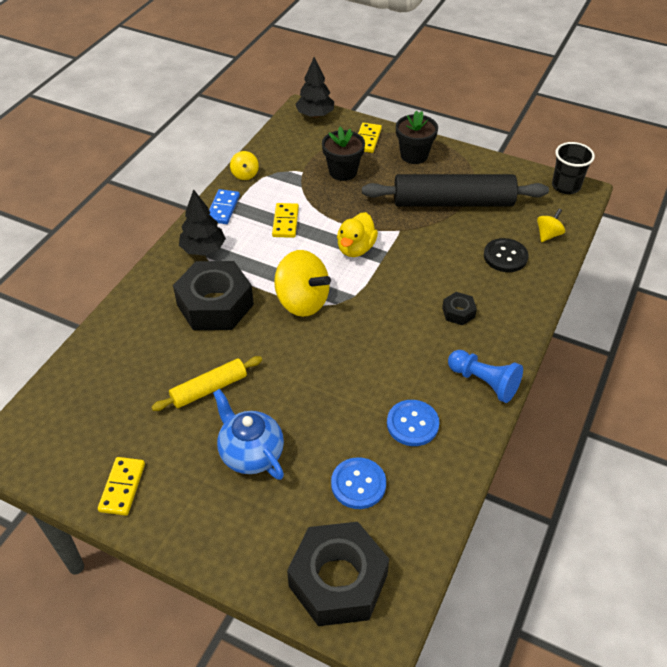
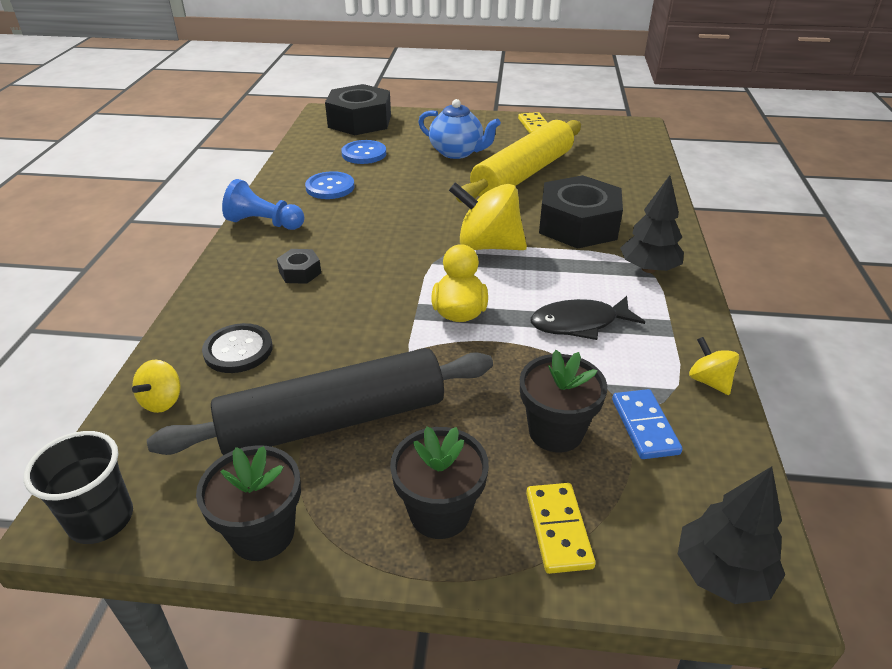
camera: 160 degrees right, 10 degrees down
yellow rolling pin [152,356,262,411] -> yellow rolling pin [456,120,581,203], size x1.89
blue domino [209,189,240,224] -> blue domino moved to [612,389,682,459]
yellow domino [272,203,299,238] -> black fish [530,296,645,340]
none -> black flower pot [196,445,301,561]

